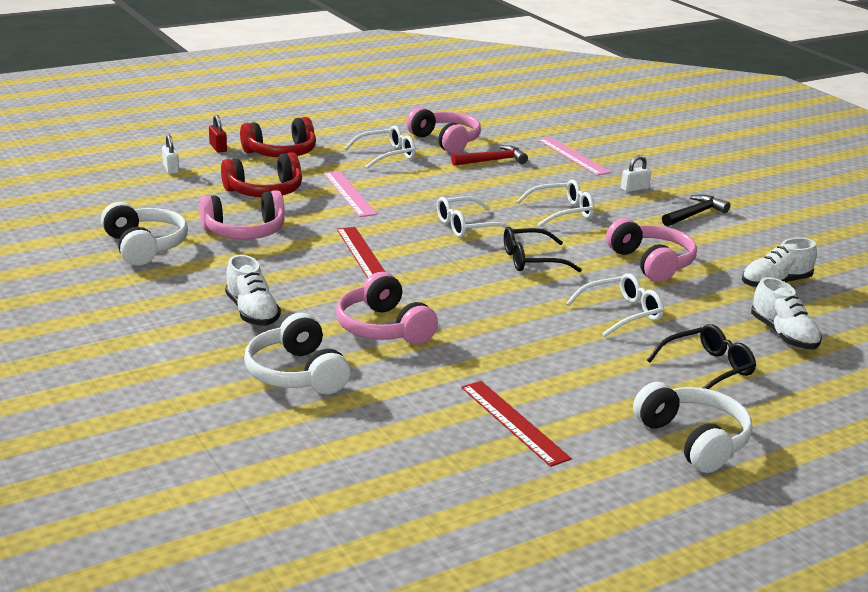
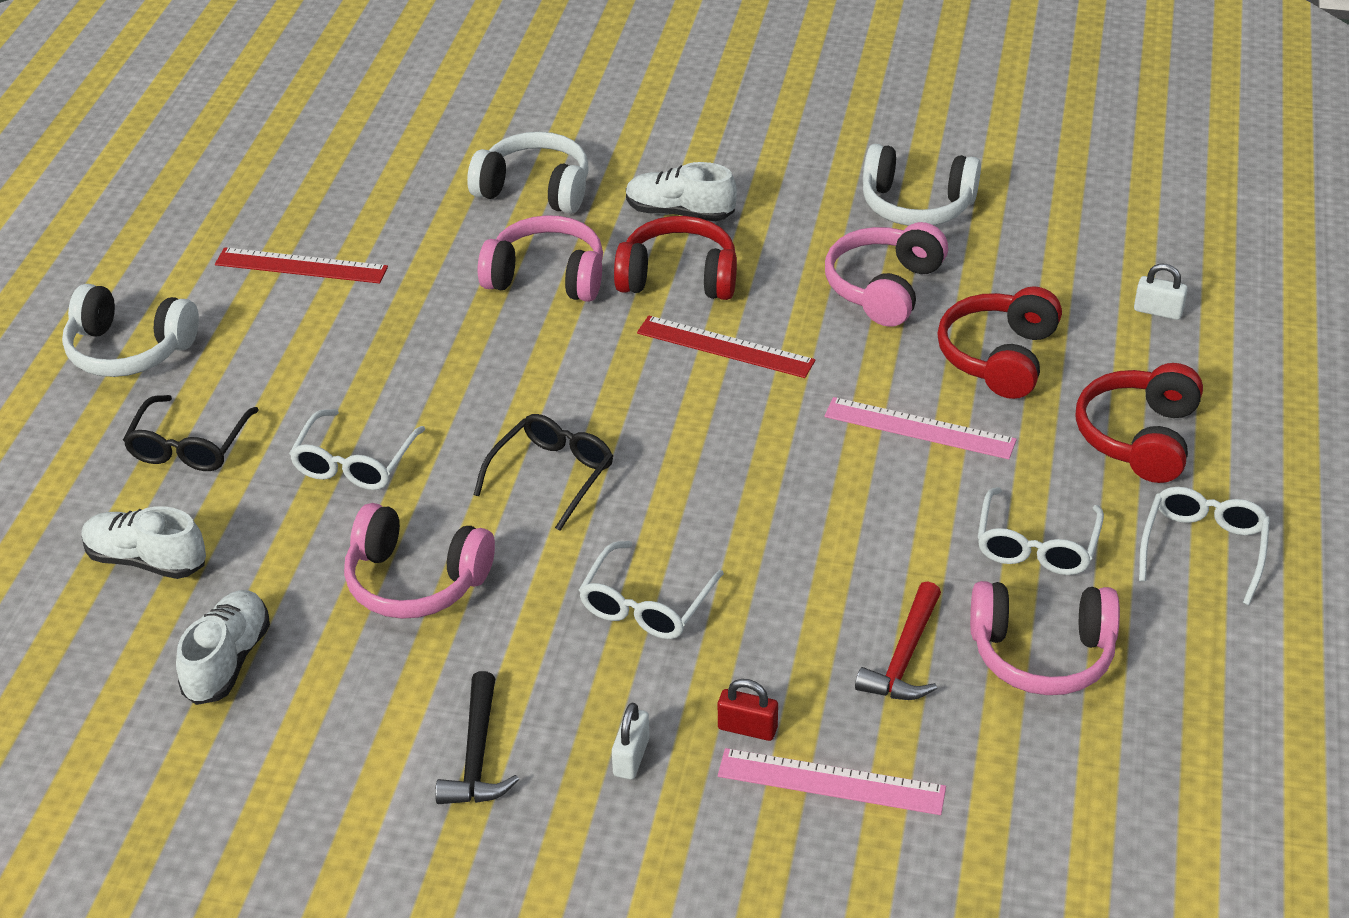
camera: 135 degrees right, 15 degrees up
red padlock [209,115,227,153] -> red padlock moved to [718,679,778,741]
white glasses [437,196,513,238] -> white glasses moved to [1139,487,1270,605]
none -> red headphones [614,216,737,300]

